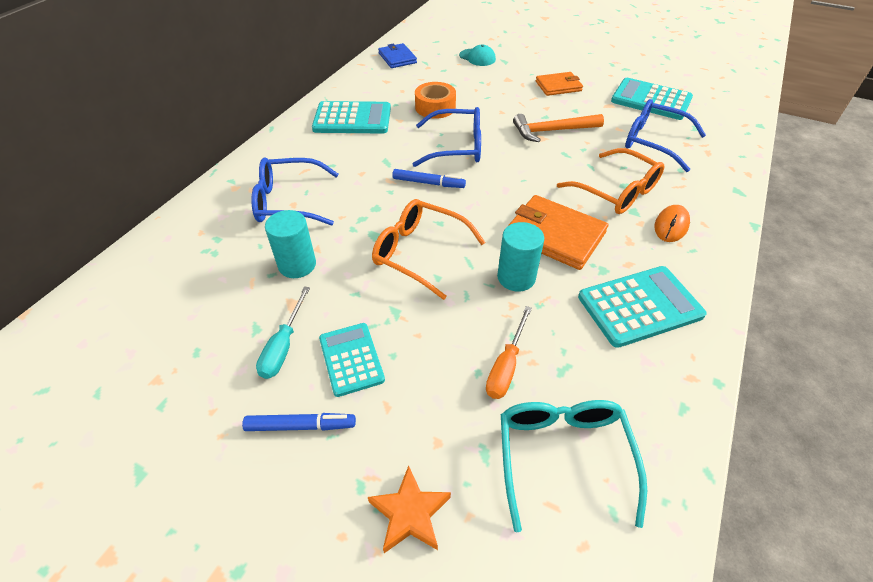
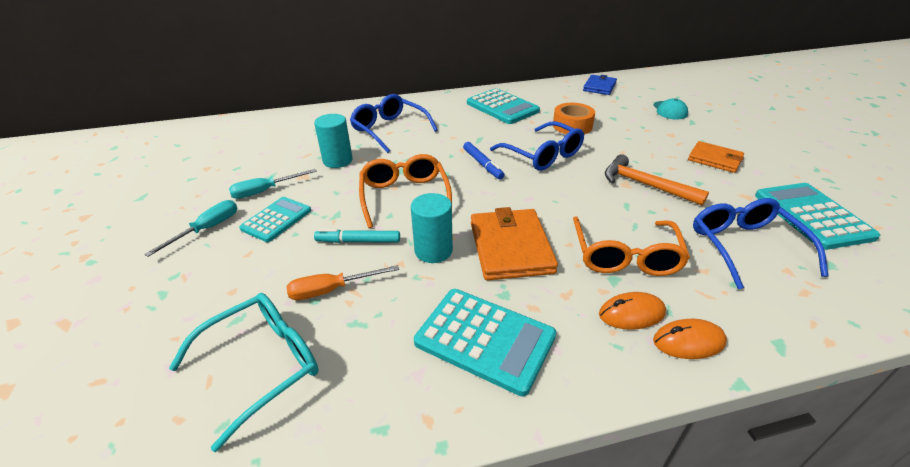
camera: 50 degrees right, 10 degrees down
blue marker [242,413,356,431] -> turquoise screwdriver [145,200,237,257]
orange star [368,466,451,553] -> none
none -> turquoise marker [314,229,400,243]
none -> orange mouse [653,319,727,359]

